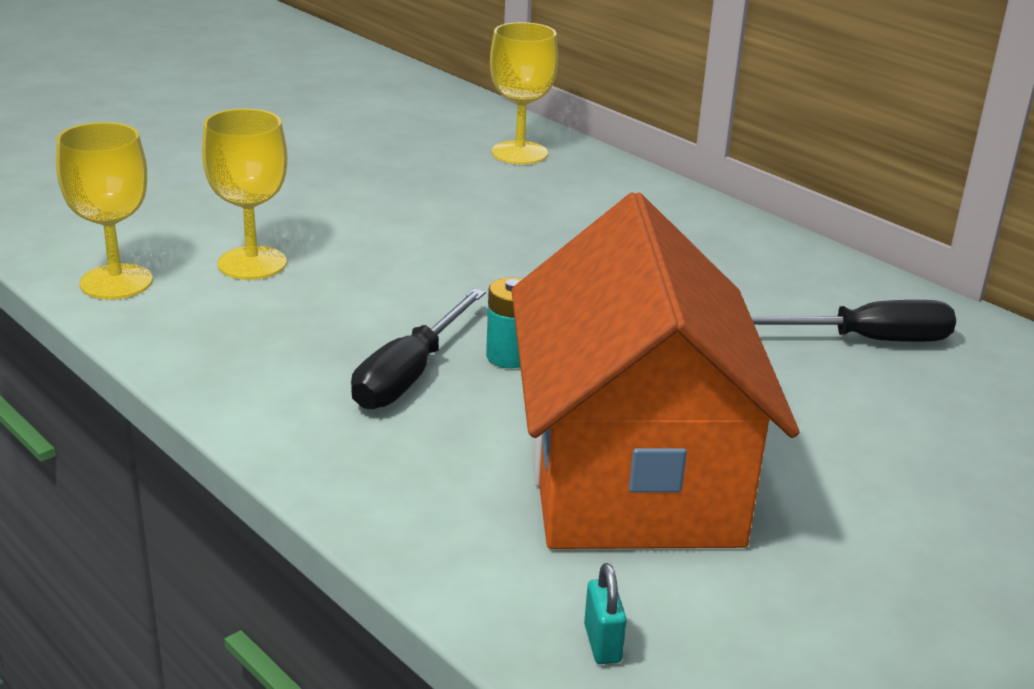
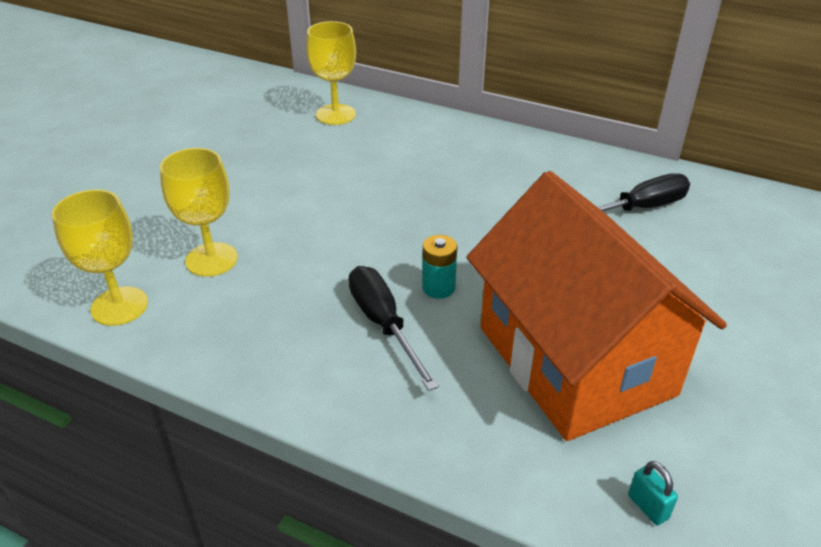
camera: 20 degrees left, 10 degrees up
black screwdriver [351,288,486,409] -> black screwdriver turned 150 degrees clockwise [348,266,439,391]

